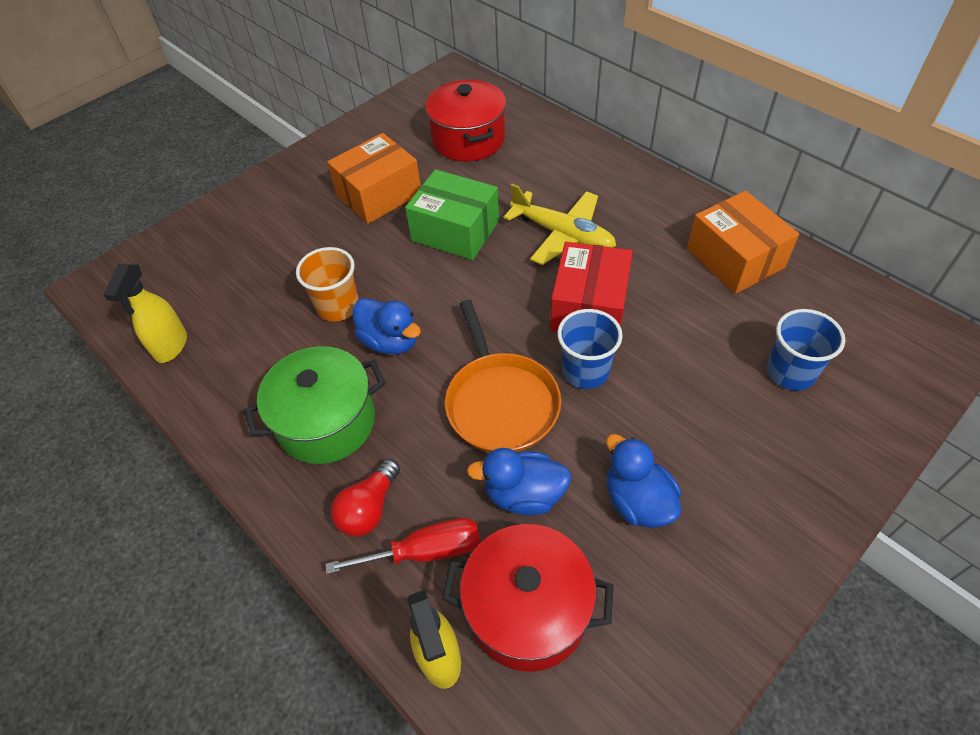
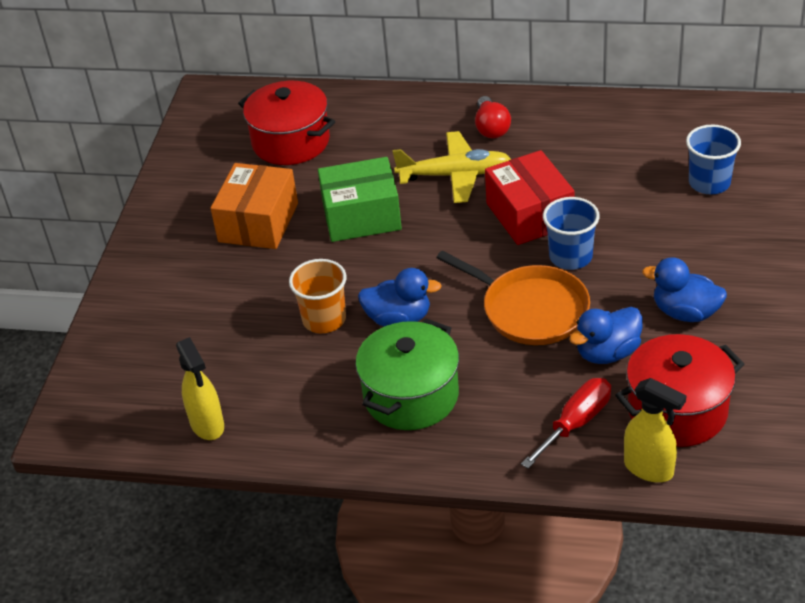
camera: 35 degrees left, 10 degrees down
red light bulb [331,459,400,536] -> red light bulb moved to [475,96,511,139]
orange box [687,191,799,294] -> none

